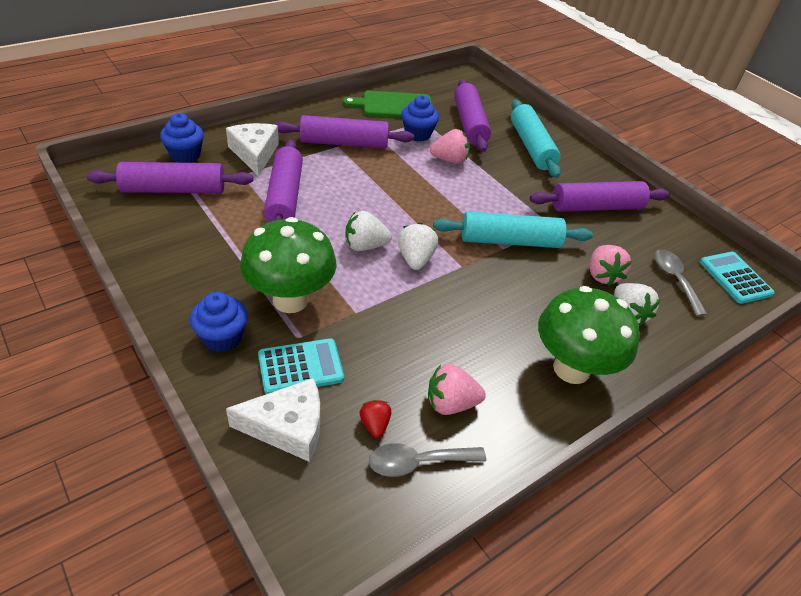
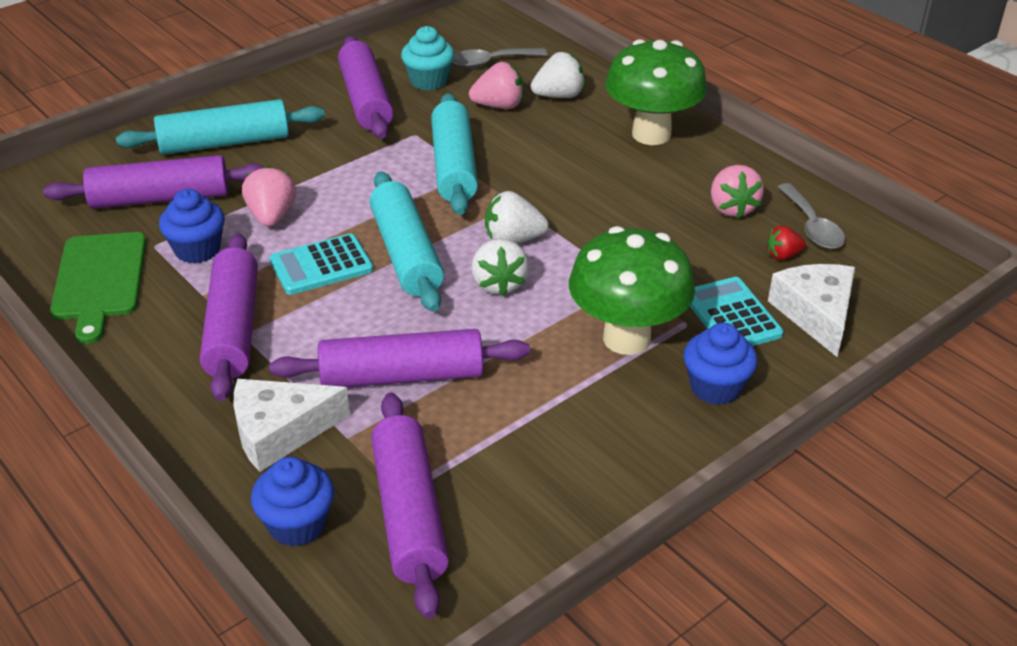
camera: 90 degrees left, 5 degrees down
turquoise calculator [700,252,775,304] -> turquoise calculator moved to [270,233,374,295]
none -> turquoise rolling pin [370,171,444,312]
none -> turquoise cupcake [401,26,454,90]

